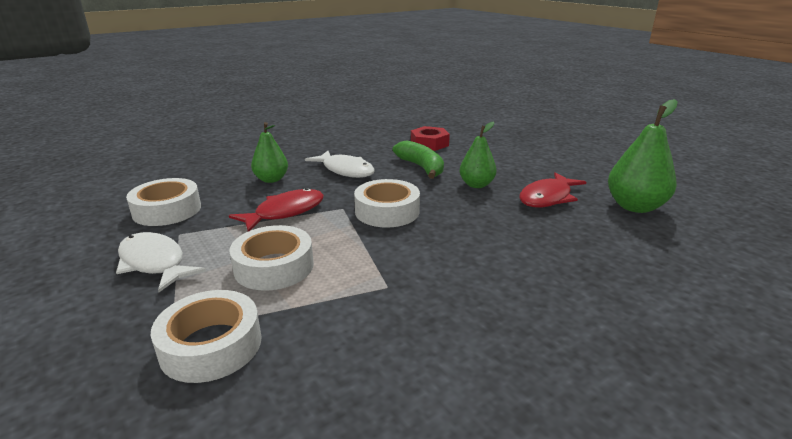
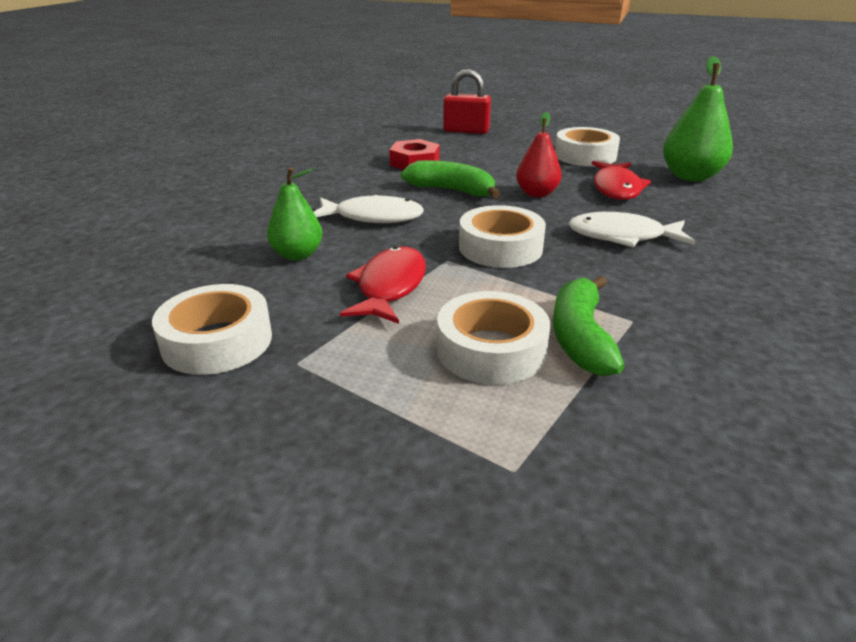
camera: 35 degrees left, 5 degrees up
white fish [116,232,206,292] -> white fish moved to [568,212,695,248]
white tape [150,290,262,383] -> white tape moved to [555,127,620,166]
green pear [459,122,497,188] -> red pear [516,112,562,197]
none -> red padlock [443,69,491,134]
none -> green banana [553,275,624,376]

